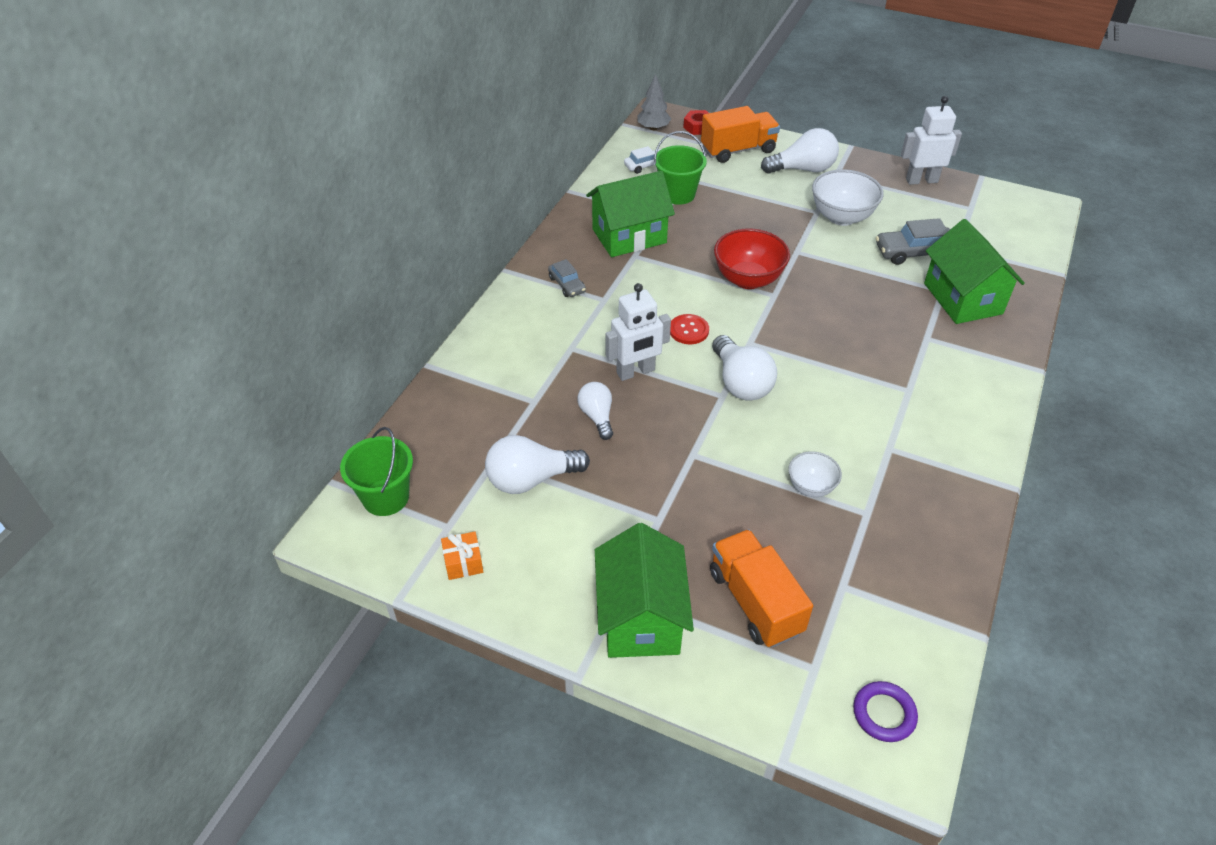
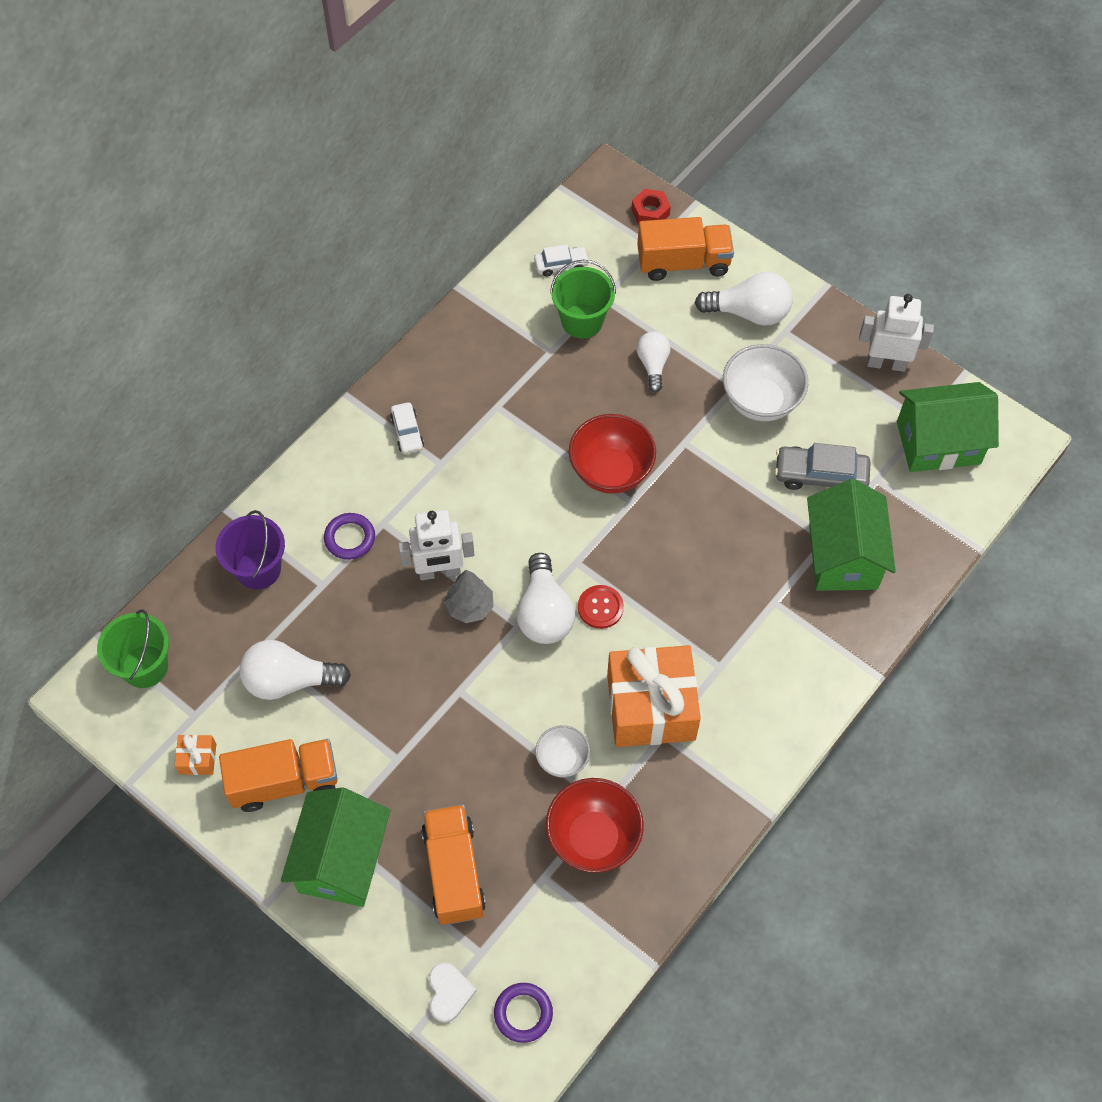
camera: 15 degrees right, 15 degrees up
grey car [548,259,586,297] -> white car [390,402,424,454]
white light bulb [577,382,613,440] -> white light bulb moved to [637,331,671,392]
green house [586,171,675,257] -> green house moved to [897,382,999,472]
grey tree [637,74,671,130] -> grey tree moved to [444,570,493,623]
red button [670,314,709,344] -> red button moved to [578,585,624,629]
none -> purple bucket [215,510,285,590]
none -> orange truck [219,739,338,812]
none -> purple ring [324,513,375,560]
none -> white heart [429,962,477,1022]
none -> red bowl [546,778,644,873]
none -> orange gift [607,645,701,747]

